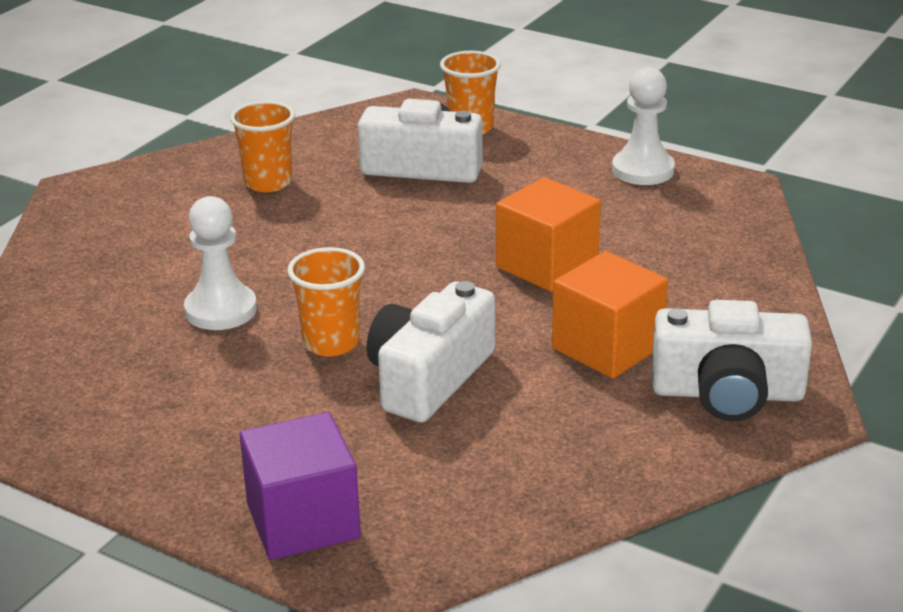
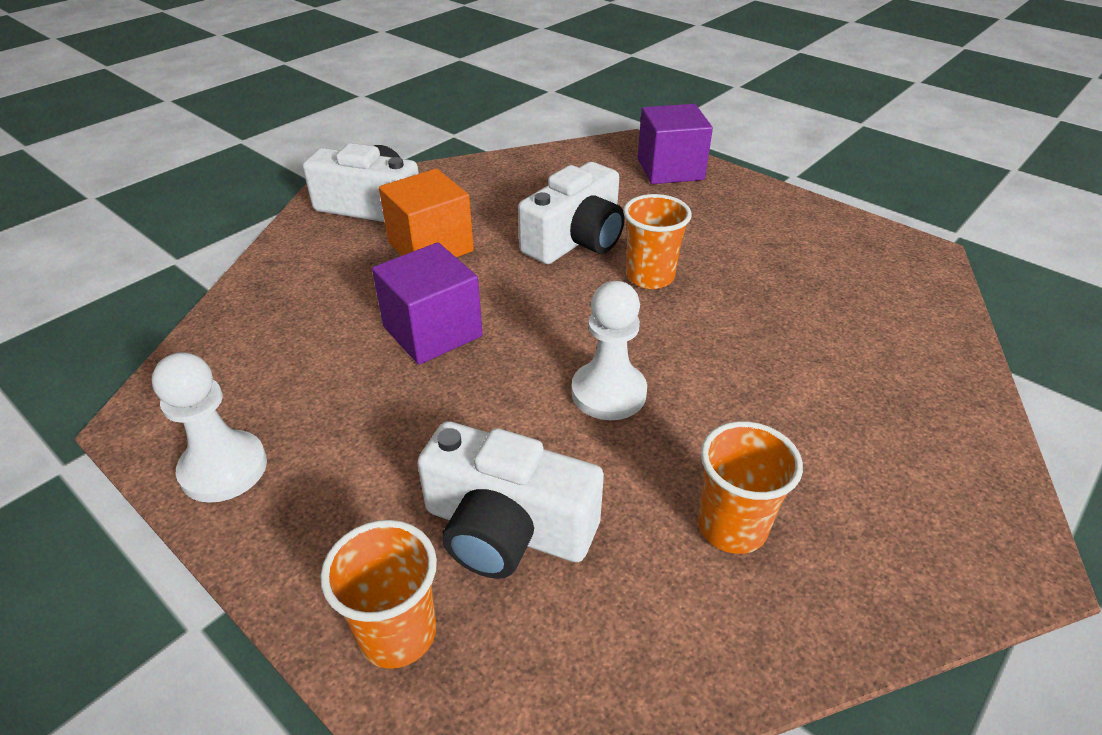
camera: 170 degrees left, 10 degrees up
white pawn [184,196,257,330] -> white pawn moved to [571,281,647,420]
orange cube [496,177,601,292] -> purple cube [372,242,483,365]

